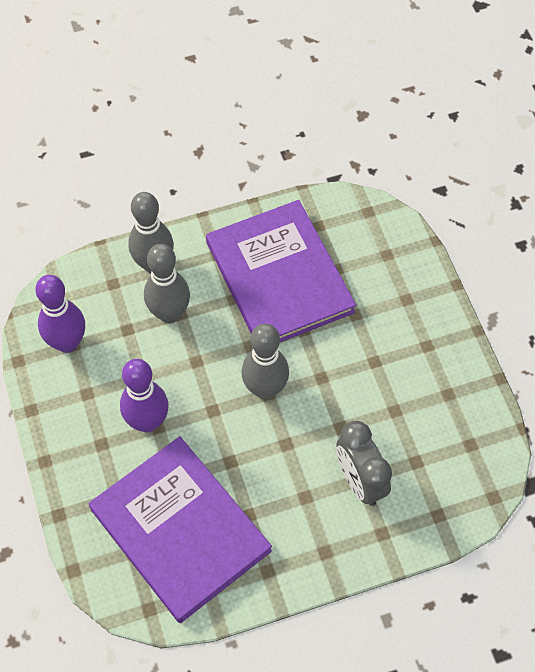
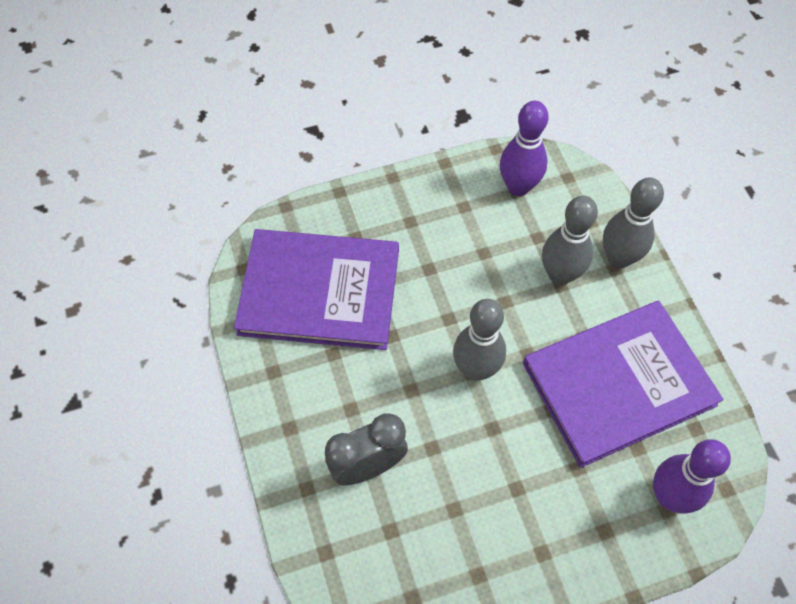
camera: 90 degrees right, 0 degrees up
purple book [89,436,272,623] -> purple book turned 45 degrees clockwise [234,229,399,350]
purple bowling pin [120,359,169,433] -> purple bowling pin moved to [653,439,731,514]

